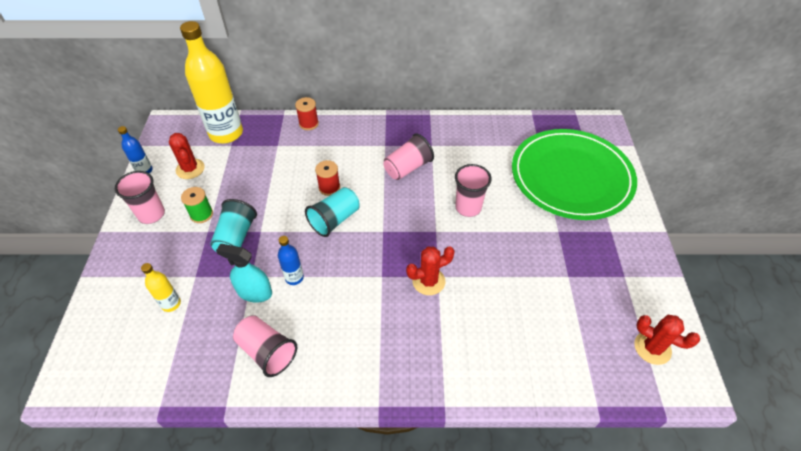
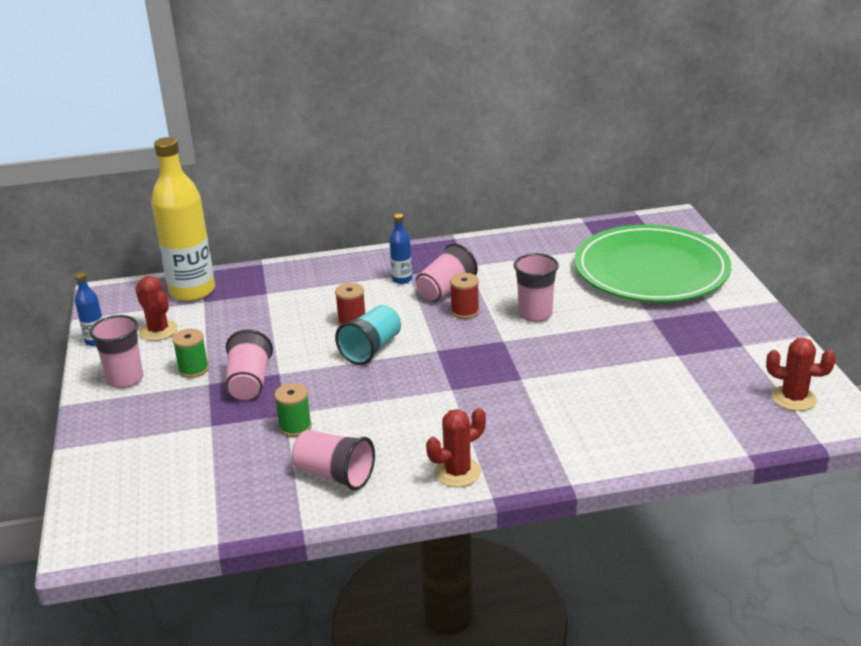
camera: 10 degrees left, 20 degrees down
yellow bottle [141,263,181,312] -> none
turquoise cup [210,199,257,251] -> pink cup [225,329,273,400]
turquoise spray bottle [216,244,272,303] -> green spool [274,383,312,437]
blue bottle [278,236,304,285] -> blue bottle moved to [389,214,412,284]
red spool [295,97,319,130] -> red spool moved to [450,273,479,319]
red cactus [406,246,455,295] -> red cactus moved to [426,408,486,487]

